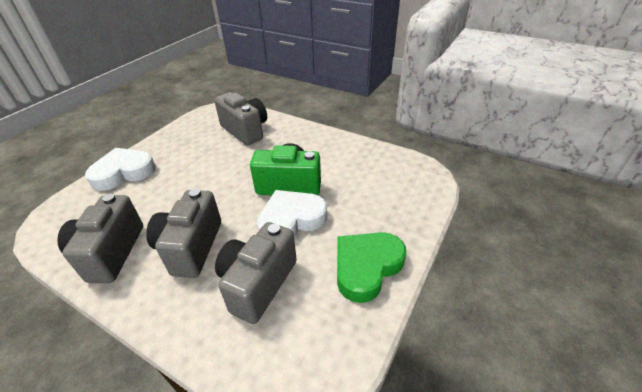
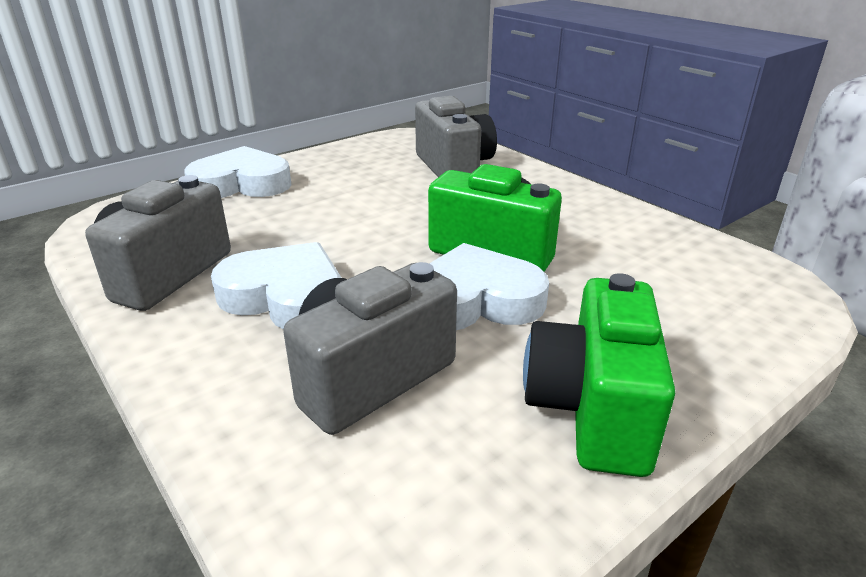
camera: 20 degrees right, 10 degrees down
grey camera [146,189,221,278] -> white heart [211,242,342,329]
green heart [337,232,406,303] -> green camera [523,273,675,477]

